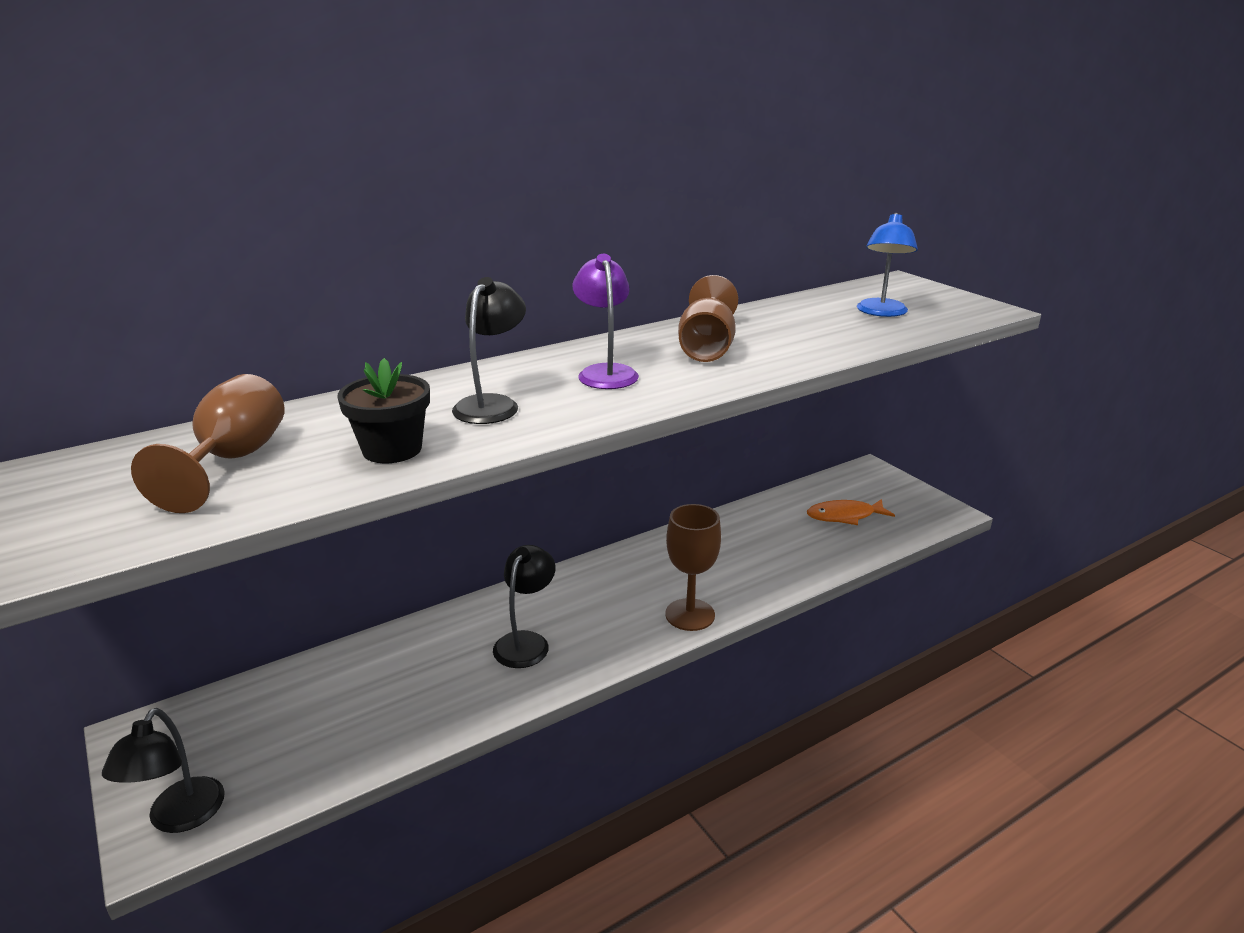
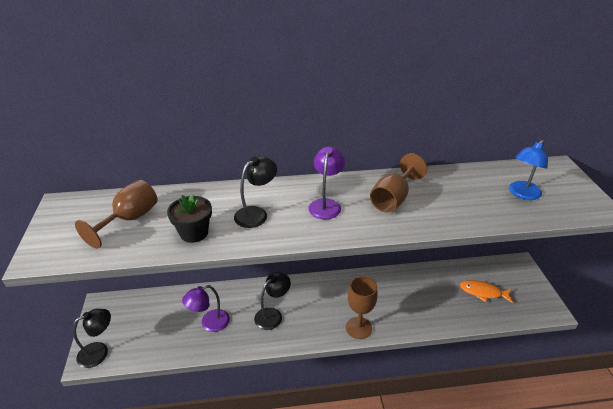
camera: 25 degrees right, 10 degrees up
black lamp [102,708,225,833] -> black lamp turned 150 degrees counterclockwise [73,309,111,368]
none -> purple lamp [182,285,230,332]

